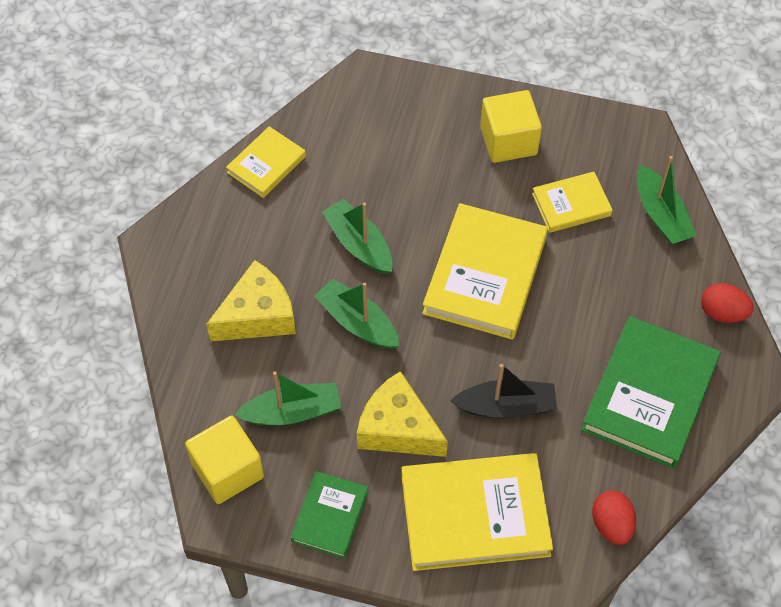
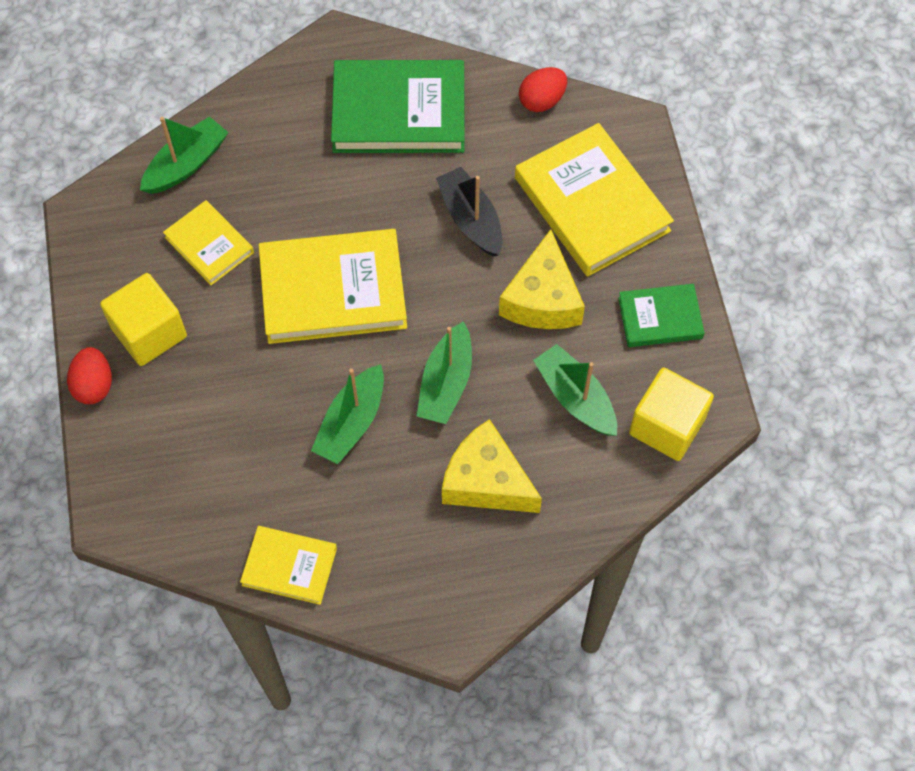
camera: 115 degrees left, 5 degrees up
red egg [701,283,754,323] -> red egg moved to [67,347,112,404]

